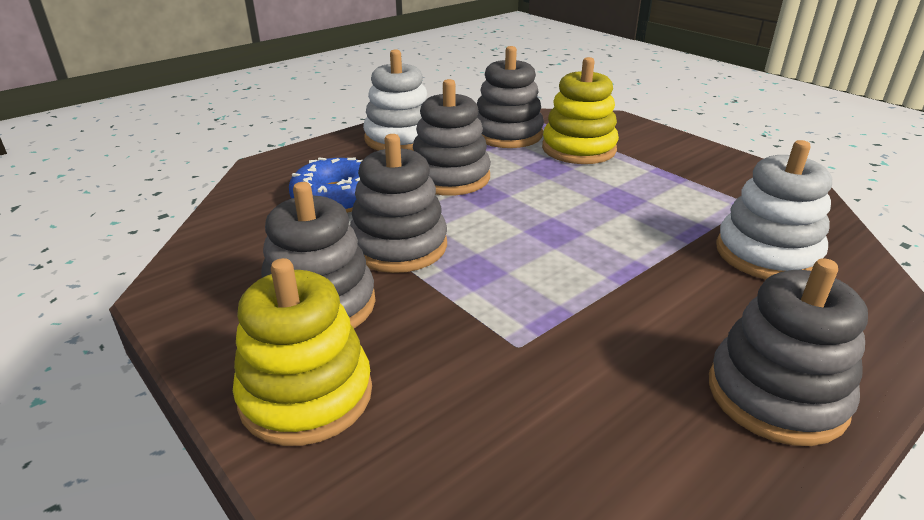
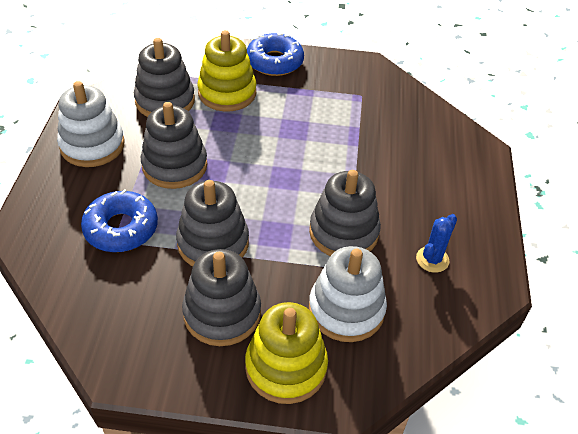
camera: 45 degrees left, 15 degrees up
grey stacking toy [709,258,868,446] -> grey stacking toy moved to [309,170,381,256]
white stacking toy [716,140,832,279] -> white stacking toy moved to [309,246,387,342]
none -> blue donut [247,33,304,76]
none -> blue cactus [416,214,457,273]

